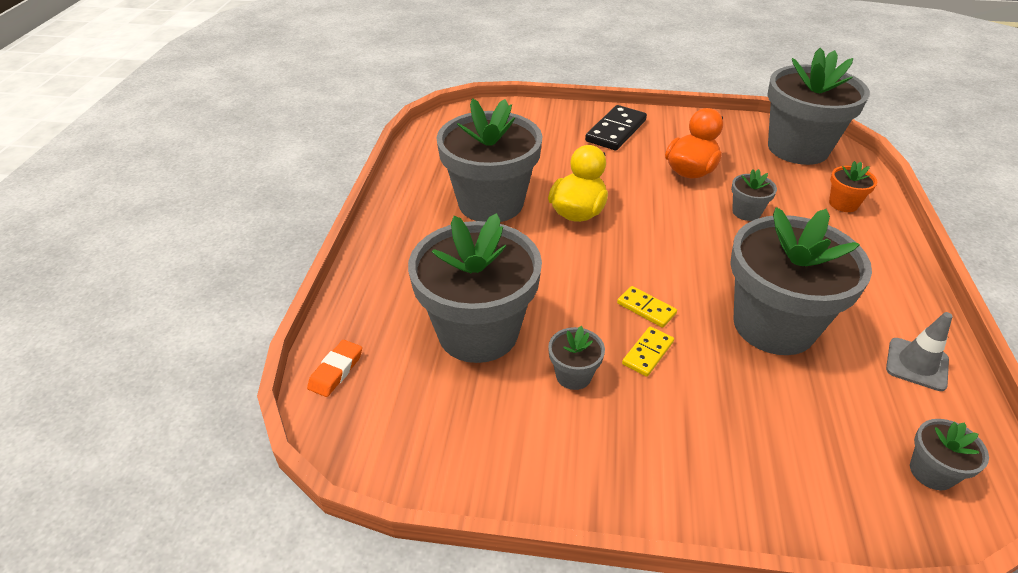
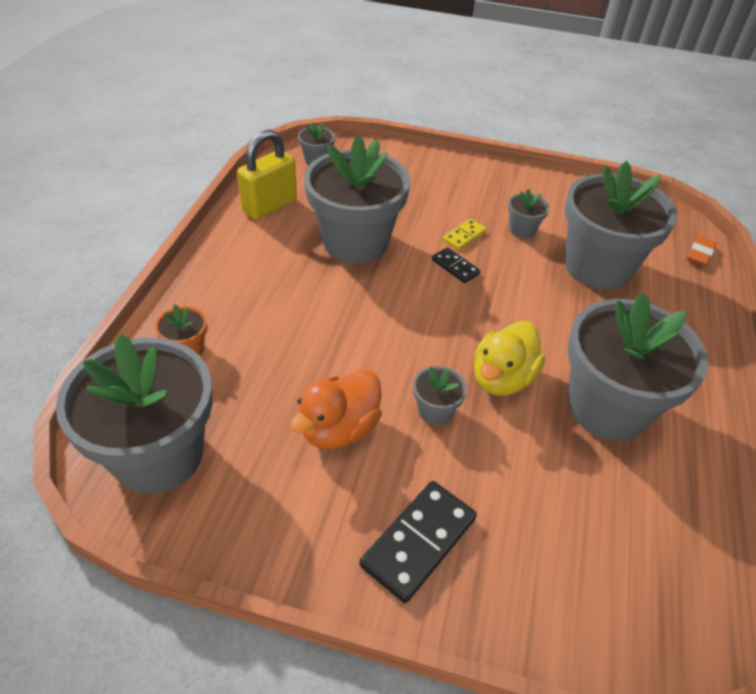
camera: 175 degrees left, 5 degrees up
yellow domino [617,286,677,328] -> black domino [432,247,480,283]
grey flower pot [731,169,777,221] -> grey flower pot moved to [413,366,467,425]
grey traffic cone [886,312,953,391] -> yellow padlock [237,129,297,220]

